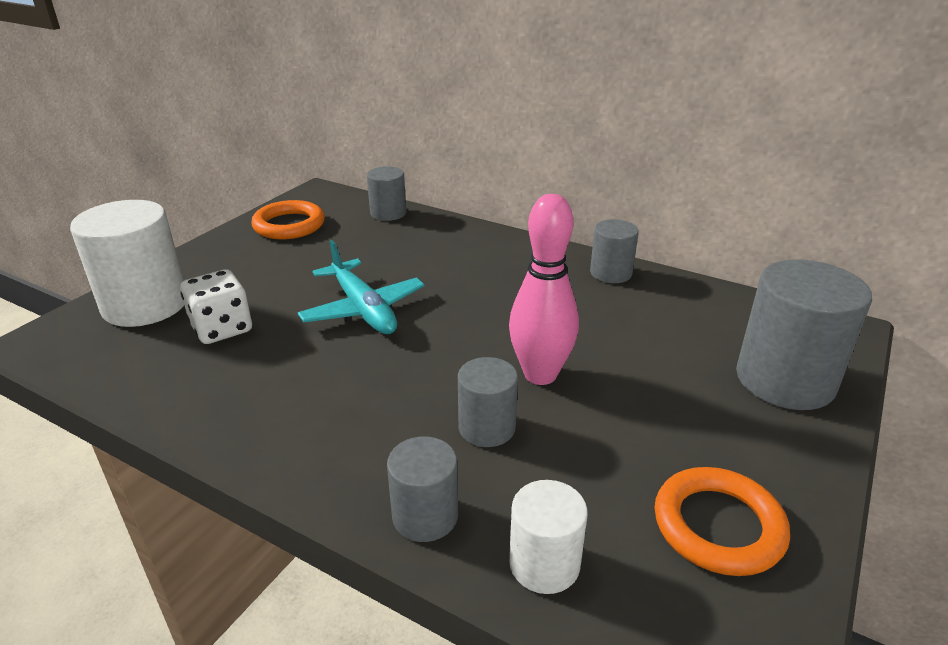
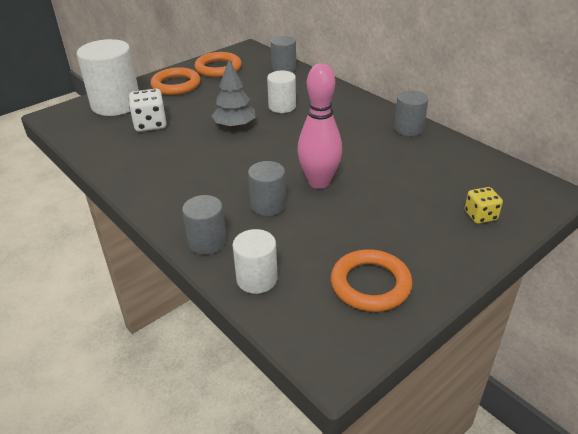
camera: 20 degrees right, 5 degrees up
turquoise plane [298,240,424,334] -> grey tree [212,60,255,129]
grey cylinder [736,259,872,410] -> yellow dice [465,187,503,224]
none -> orange ring [151,67,200,95]
none -> white cylinder [267,71,296,113]

